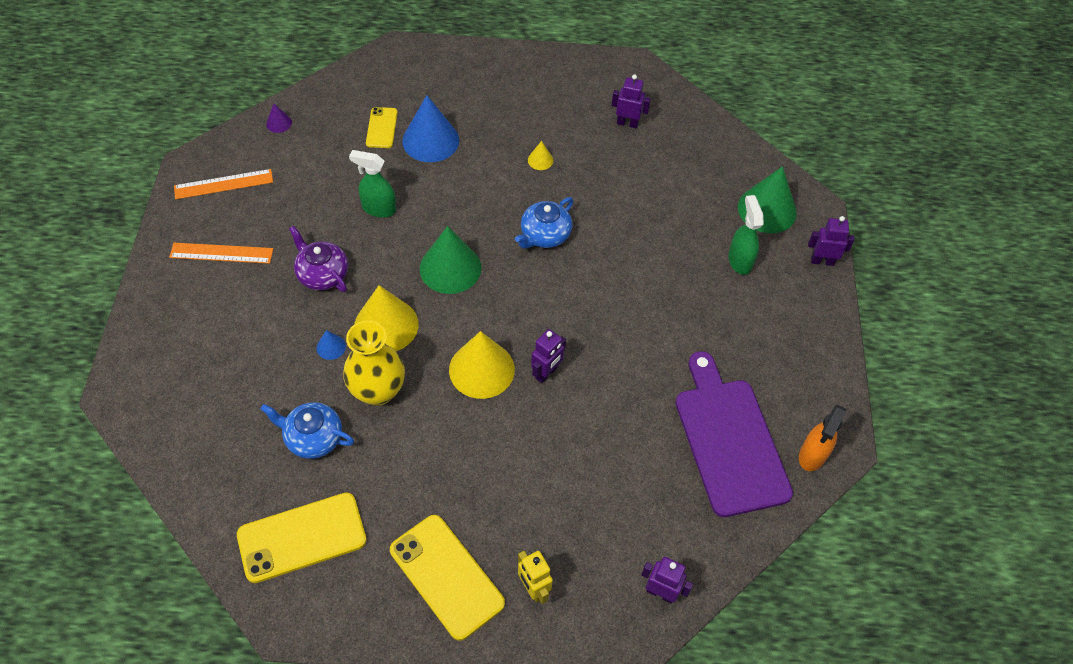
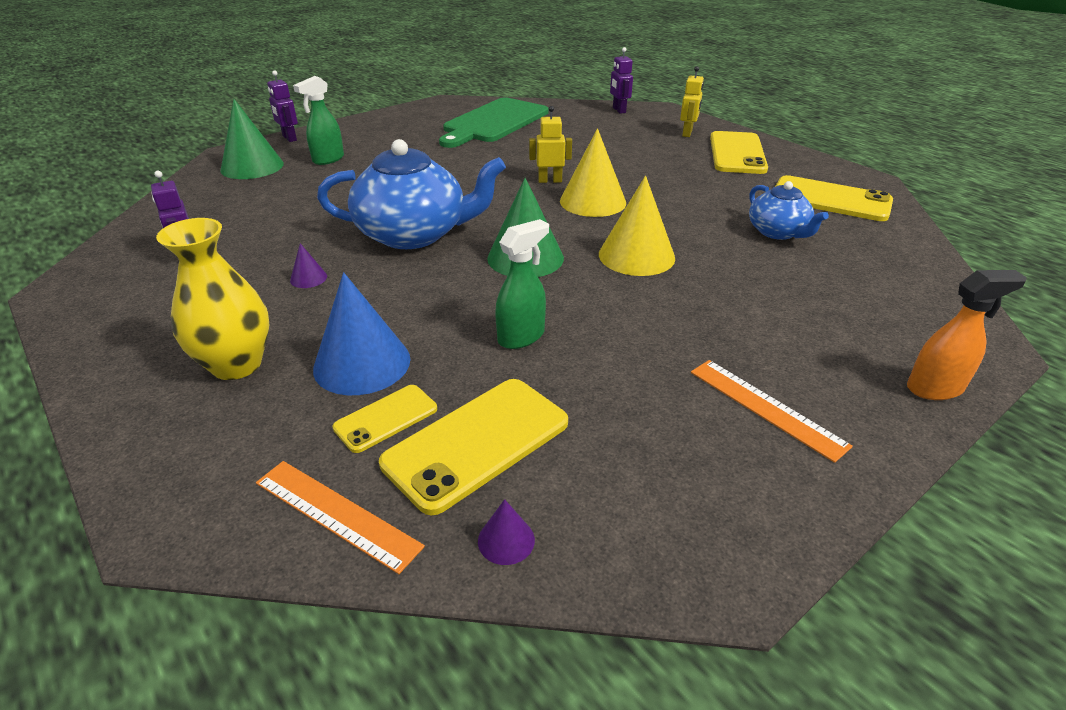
camera: 130 degrees left, 20 degrees down
orange ruler [174,169,273,199] -> orange ruler moved to [256,461,425,574]
purple teapot [289,226,348,292] -> none
blue cone [316,330,346,360] -> none
yellow vase [343,320,405,406] -> yellow vase moved to [156,218,269,380]
green spray bottle [349,150,396,218] -> green spray bottle turned 105 degrees counterclockwise [495,219,549,349]
blue teapot [515,197,573,248] -> blue teapot [317,139,506,249], size x1.80
yellow cone [528,141,553,170] -> purple cone [290,243,327,288]
purple robot [531,329,566,383] -> yellow robot [529,106,572,183]
purple cutting board [675,351,793,517] -> green cutting board [439,98,549,148]
orange spray bottle [799,405,847,471] -> orange spray bottle moved to [907,270,1027,400]
none -> yellow phone [379,379,568,515]

